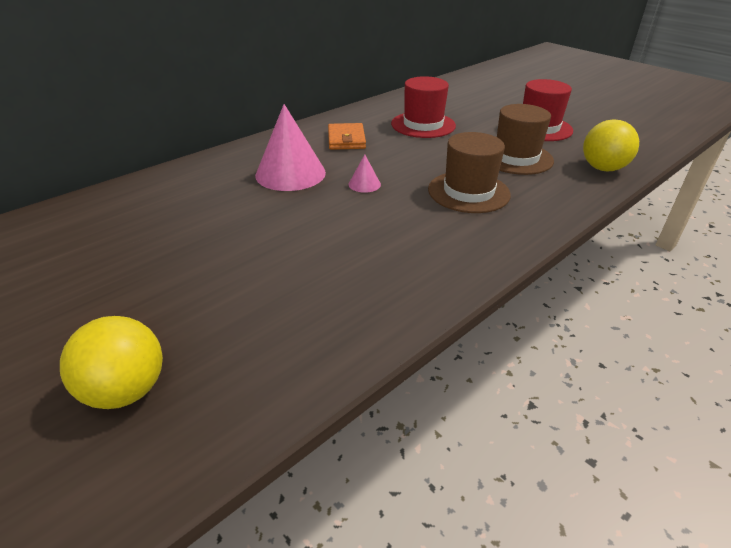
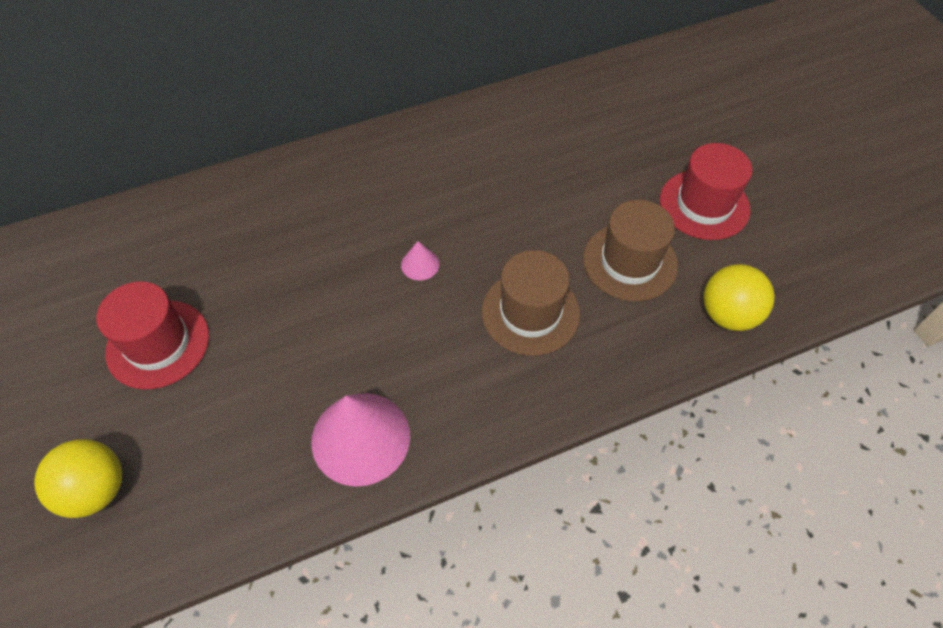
camera: 20 degrees right, 20 degrees up
pink cone [255,104,326,191] -> pink cone moved to [311,393,410,487]
orange wallet [328,123,366,150] -> none
red hat [391,76,456,138] -> red hat moved to [96,281,209,389]

